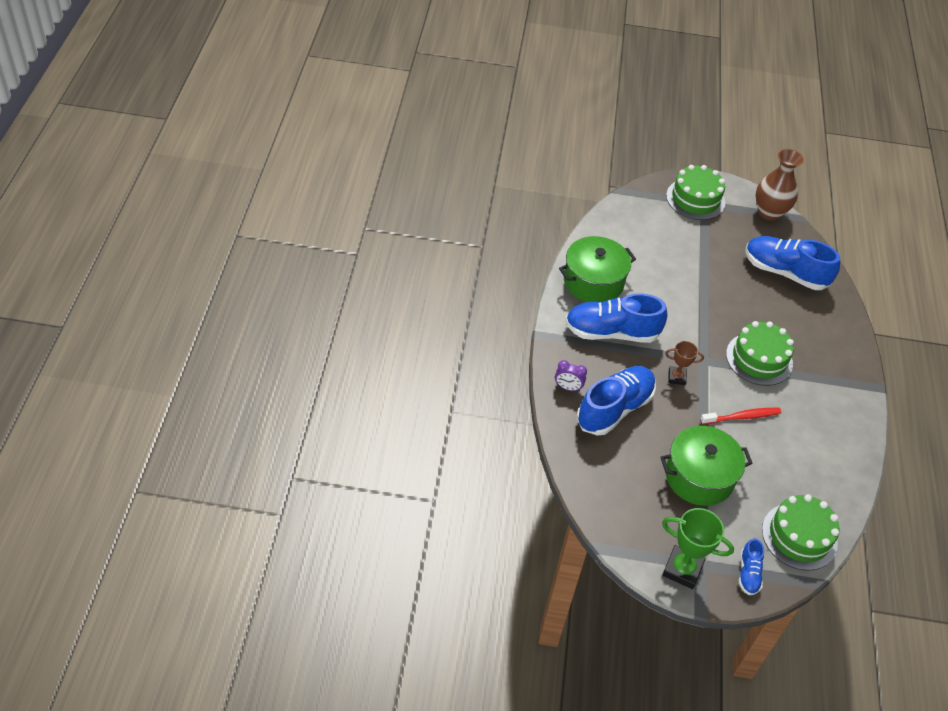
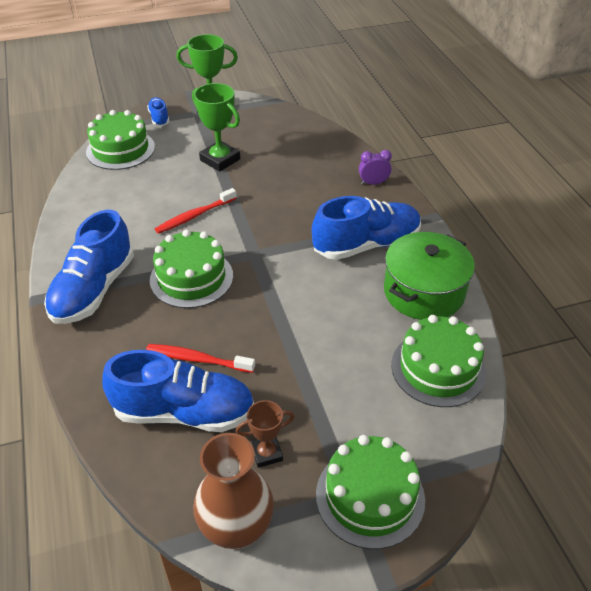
camera: 160 degrees right, 5 degrees down
blue shoe [576,366,656,436] -> blue shoe moved to [44,210,134,324]
green pot [660,426,753,506] -> green trophy [192,83,240,172]
brown trophy [665,341,704,385] -> brown trophy moved to [236,400,294,468]
none -> red toothbrush [146,344,255,373]
none -> green cake [391,315,486,407]

